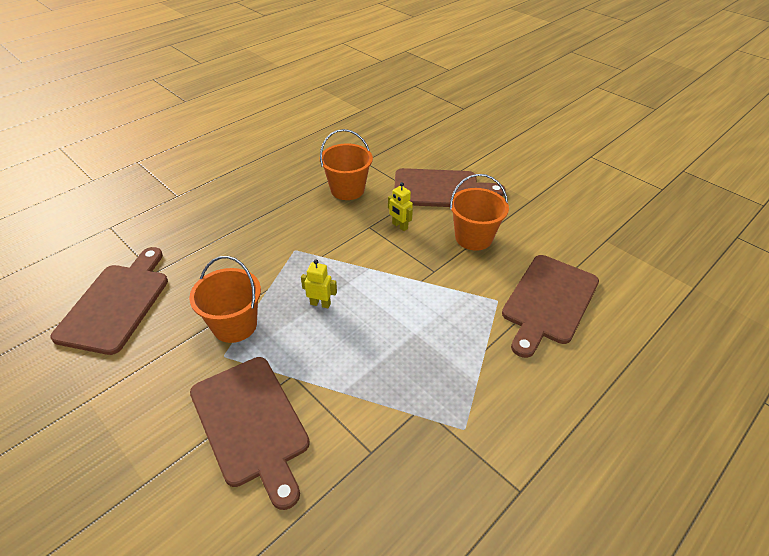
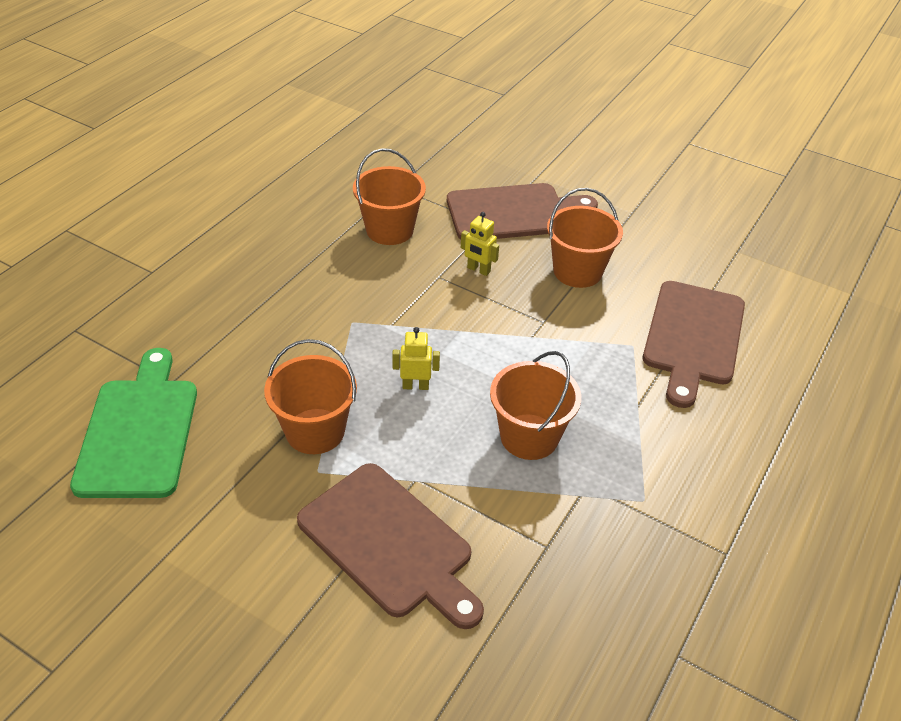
camera: 15 degrees left, 0 degrees up
brown cutting board [51,247,168,355] -> green cutting board [70,348,197,498]
none -> orange bucket [490,351,581,460]

